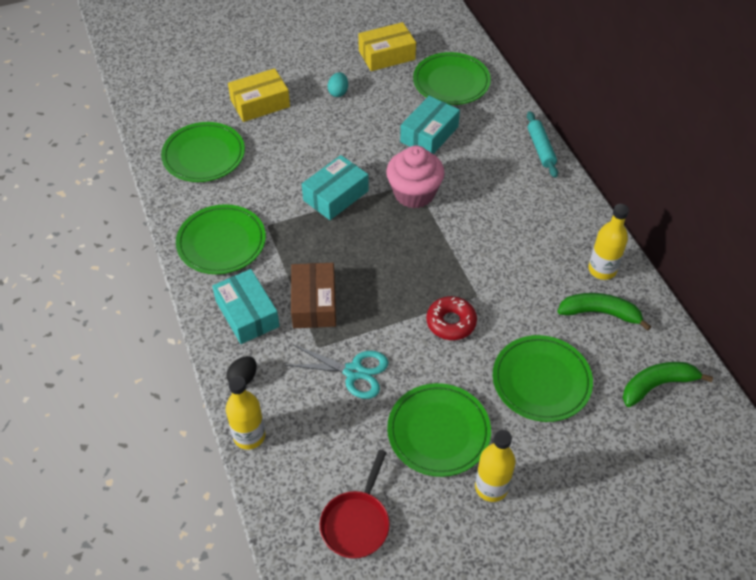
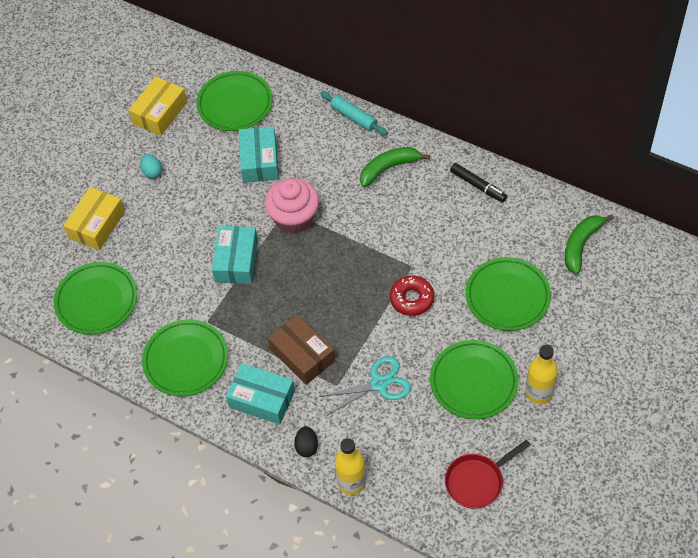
camera: 35 degrees left, 5 degrees up
red pan [320,450,390,559] -> red pan turned 75 degrees clockwise [445,440,531,509]
green banana [557,293,651,331] -> green banana moved to [360,147,430,187]
yellow bottle [588,204,629,280] -> black marker [450,163,507,202]

